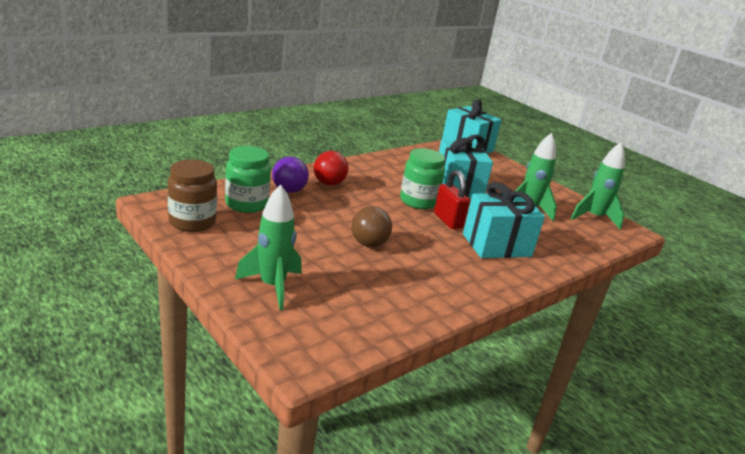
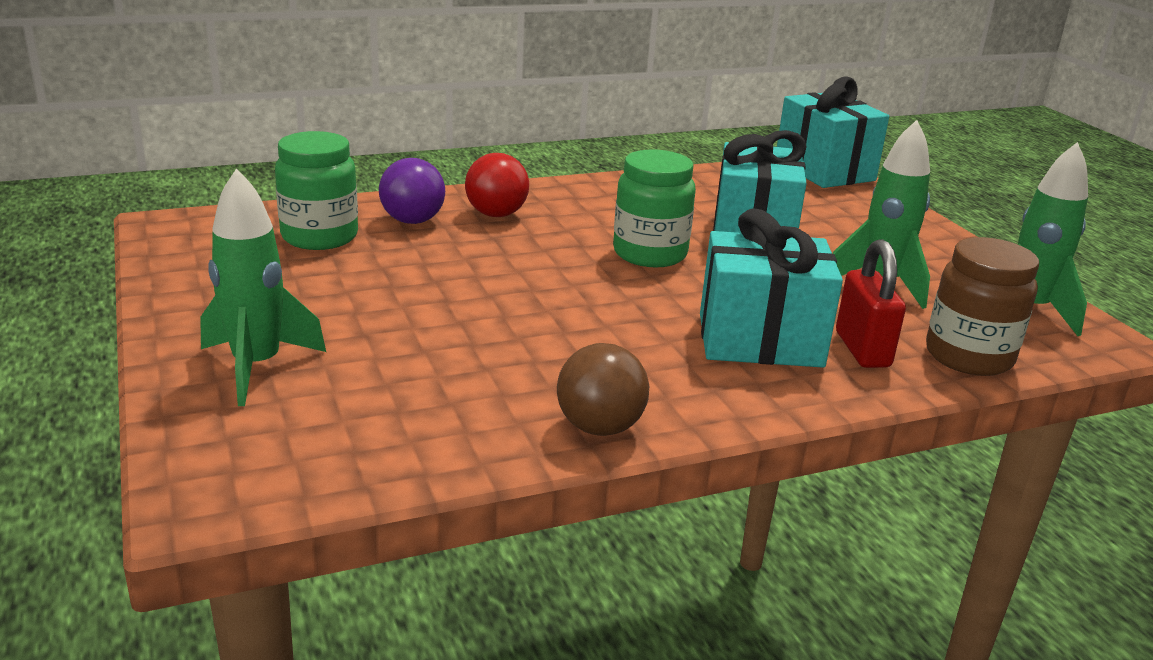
camera: 20 degrees right, 0 degrees up
brown jar [168,159,217,232] -> brown jar moved to [926,237,1039,376]
brown ball [351,206,392,247] -> brown ball moved to [557,343,649,436]
red padlock [434,170,470,229] -> red padlock moved to [836,239,906,368]

